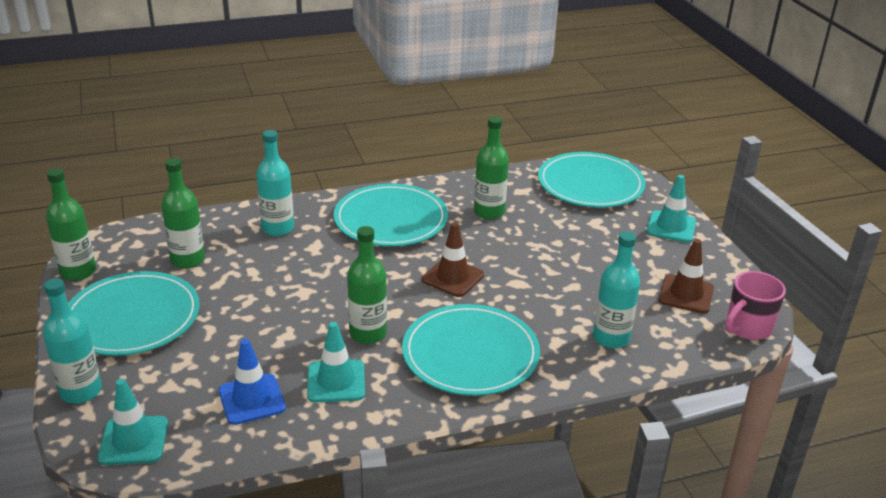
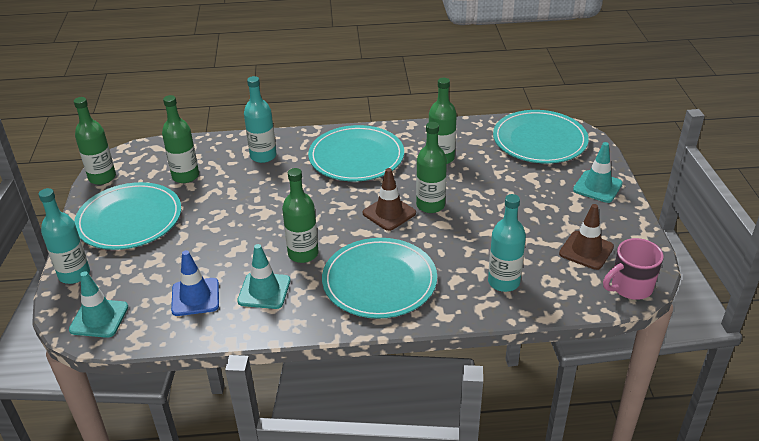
camera: 15 degrees right, 5 degrees up
none -> green bottle [416,122,447,213]

